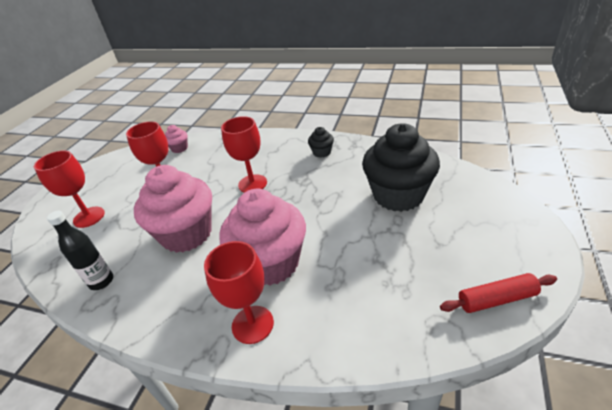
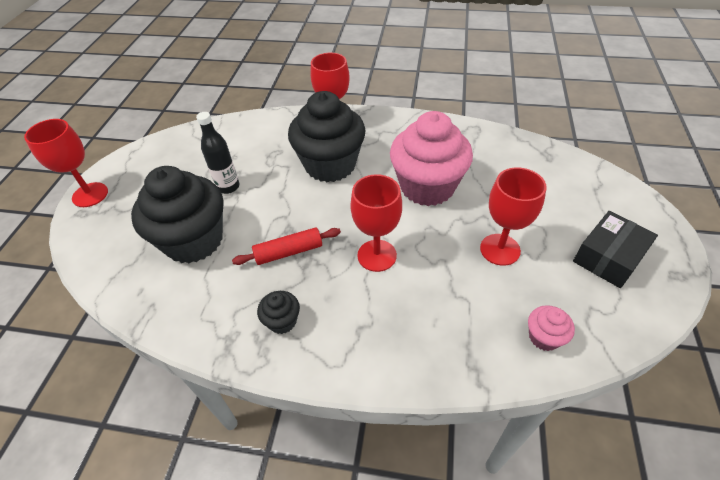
camera: 170 degrees right, 10 degrees up
red goblet [34,150,105,228] -> red goblet moved to [24,119,108,207]
black bottle [47,211,113,290] -> black bottle moved to [196,112,239,194]
pink cupcake [219,189,306,286] -> black cupcake [288,91,366,182]
red rolling pin [440,273,557,313] -> red rolling pin moved to [232,227,341,265]
none -> black box [573,211,658,288]

